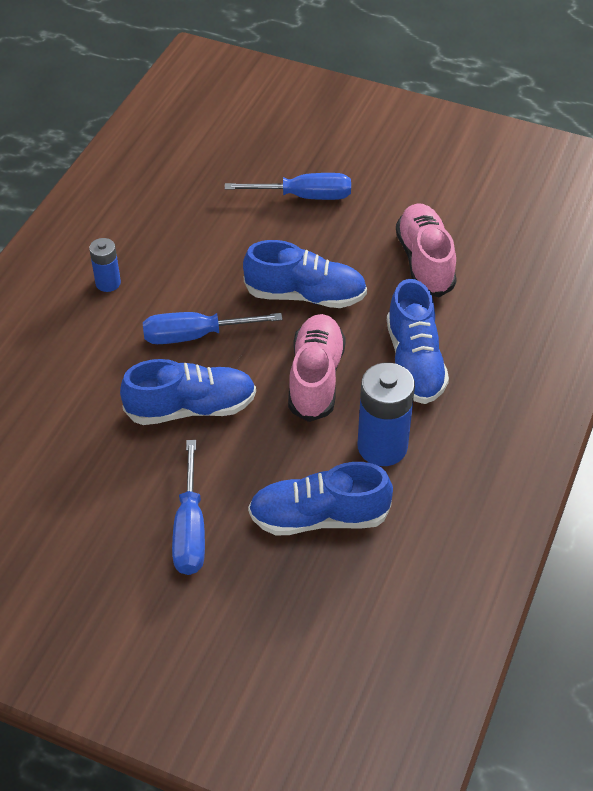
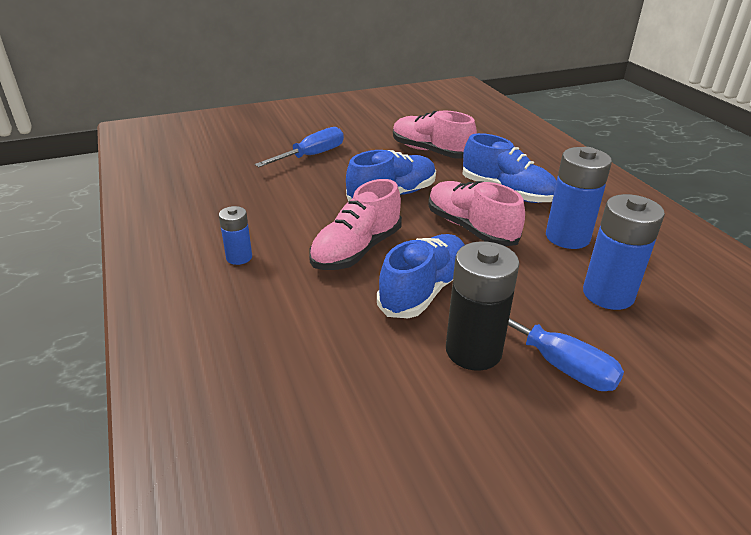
camera: 45 degrees left, 15 degrees down
blue screwdriver [143,312,283,344] -> pink shoe [309,179,402,270]
blue shoe [248,462,393,535] -> blue battery [583,194,665,310]
none -> black battery [446,241,520,371]

